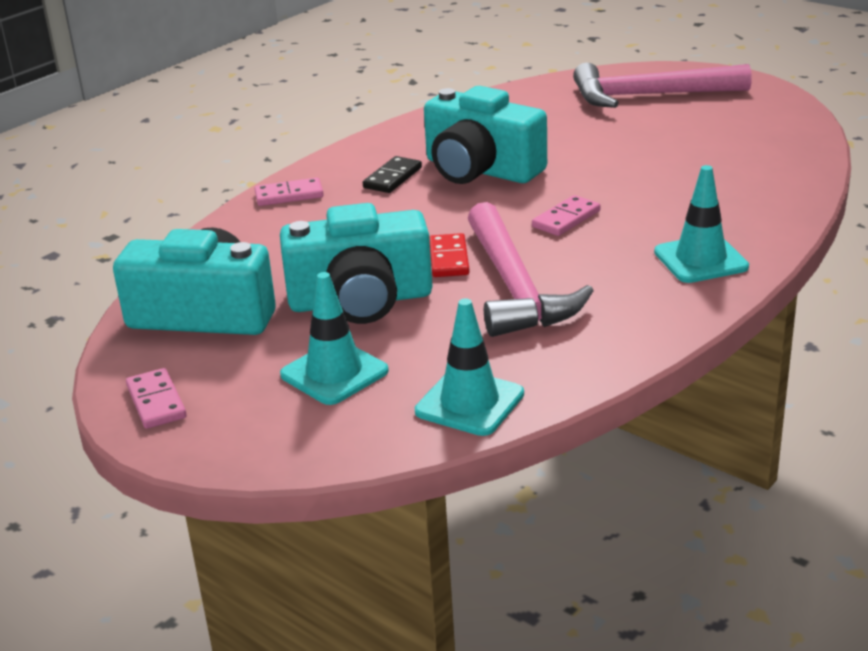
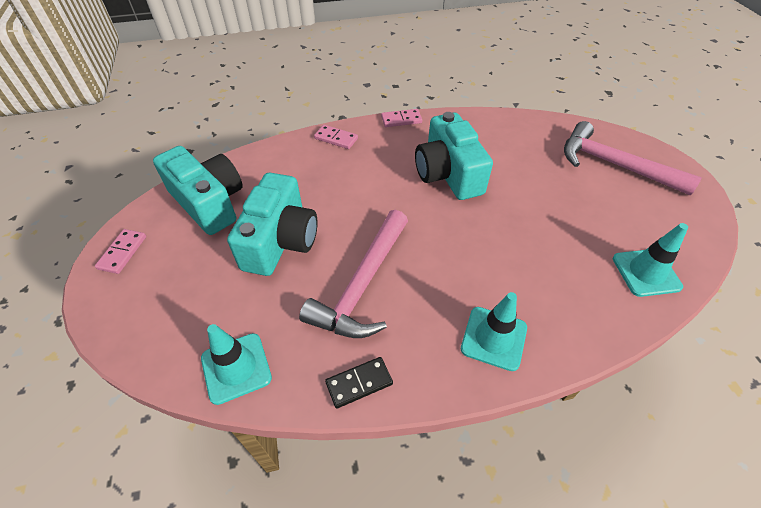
camera: 35 degrees right, 20 degrees up
turquoise camera [280,203,432,324] -> turquoise camera turned 105 degrees counterclockwise [227,173,318,276]
turquoise traffic cone [280,272,389,405] -> turquoise traffic cone moved to [613,223,688,297]
black domino [363,156,422,193] -> black domino moved to [325,357,393,409]
red domino [429,233,470,277] -> none
pink domino [532,195,601,236] -> pink domino moved to [381,109,422,127]

